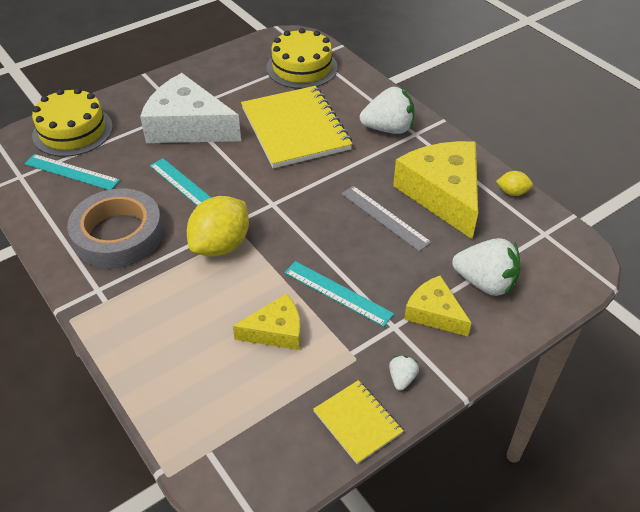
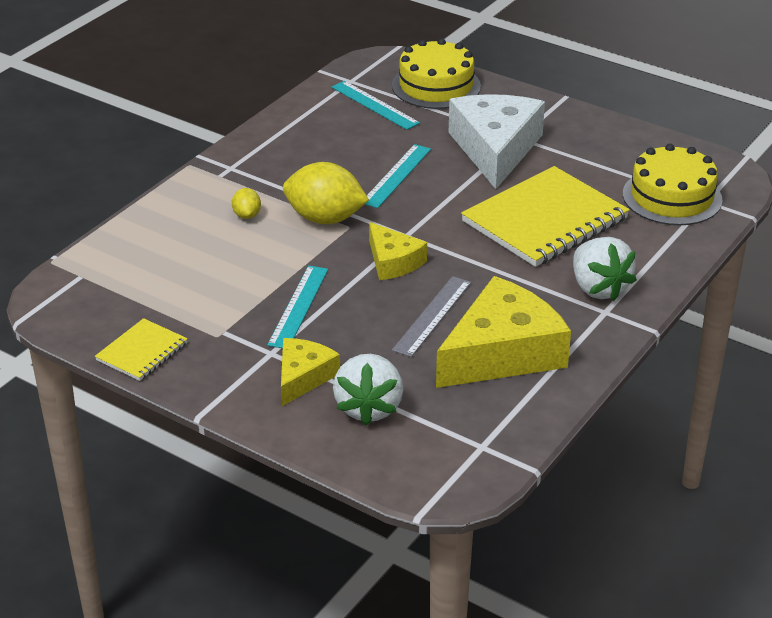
camera: 70 degrees right, 10 degrees down
turquoise ruler [24,154,120,190] -> turquoise ruler turned 45 degrees counterclockwise [332,81,420,130]
grey tape [67,188,163,268] -> none
yellow cheese [233,293,301,350] -> yellow cheese moved to [369,222,427,280]
white strawberry [389,356,419,391] -> none
yellow lemon [496,171,533,196] -> yellow lemon moved to [232,188,261,219]

